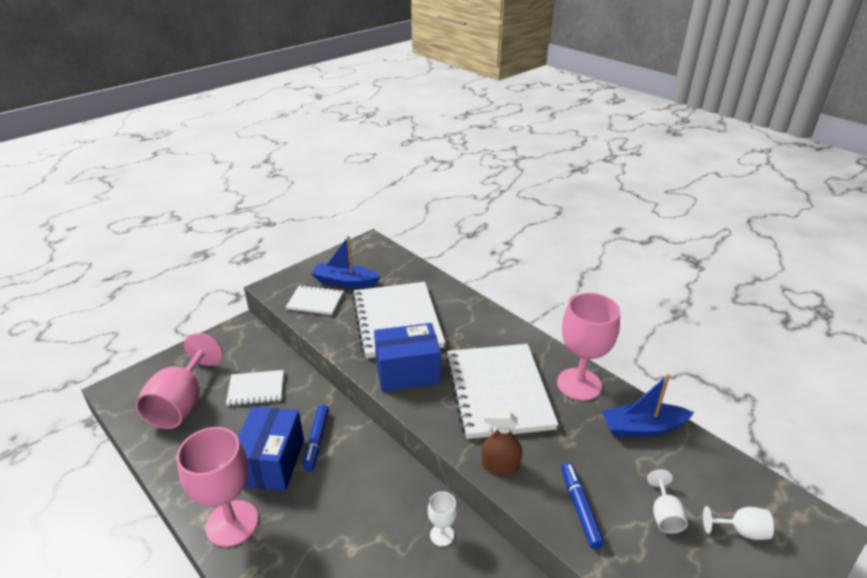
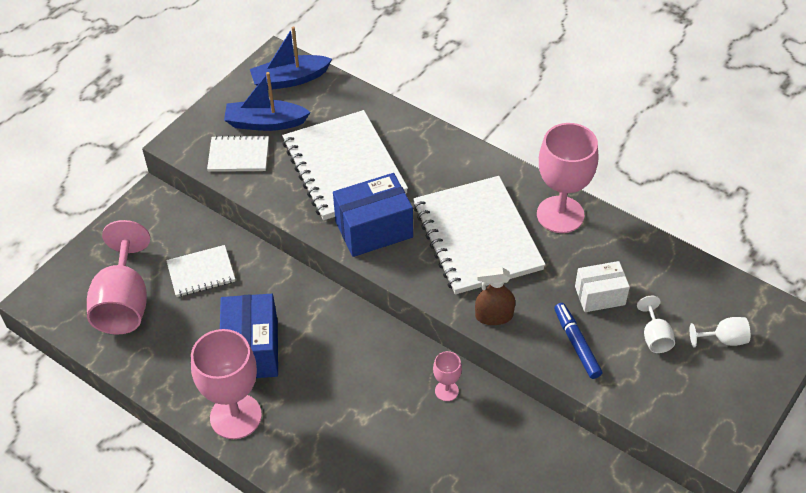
camera: 10 degrees left, 15 degrees up
blue marker [303,405,329,472] -> none
white goblet [428,492,457,546] -> pink goblet [433,351,462,401]
blue boat [602,374,694,437] -> blue boat moved to [250,26,332,90]
none -> white box [575,261,630,312]

